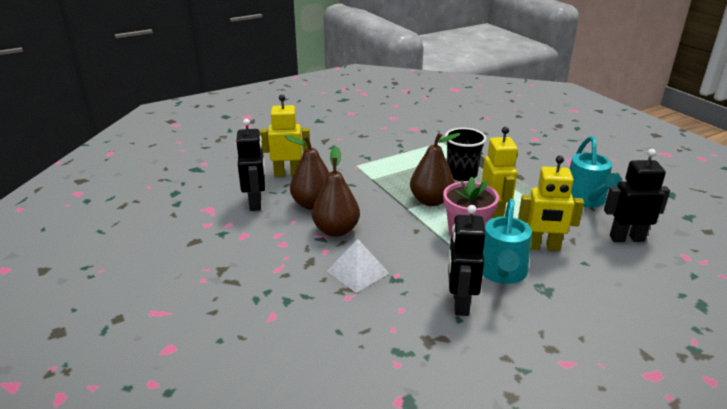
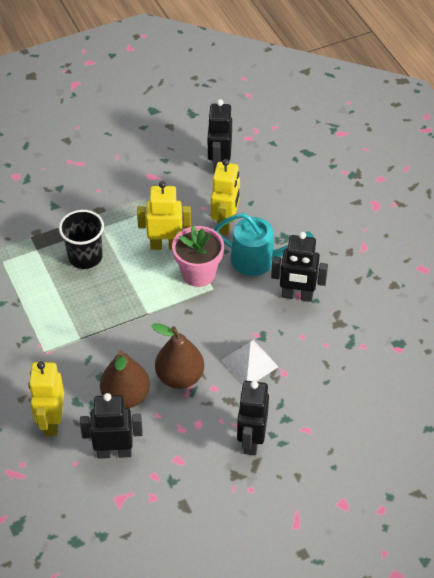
camera: 85 degrees left, 20 degrees up
brown pear [410,133,461,206] -> none
turquoise watering can [569,136,622,207] -> none
none -> black robot [237,381,269,455]

